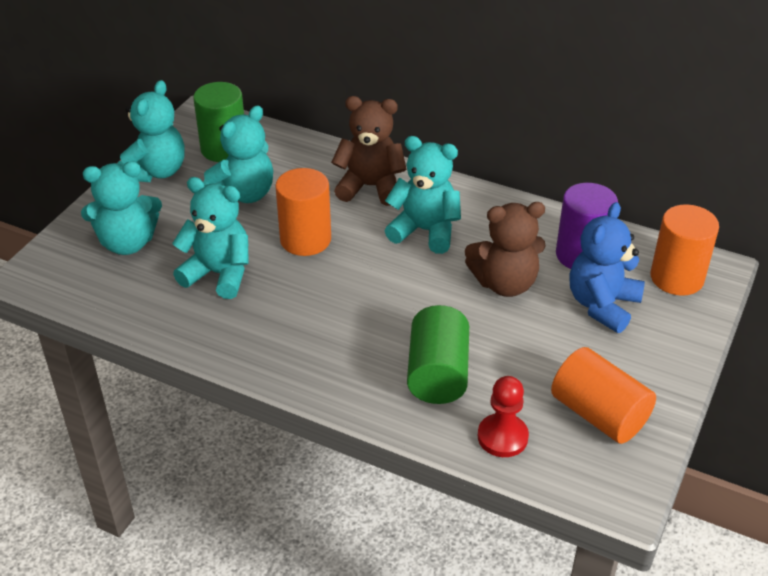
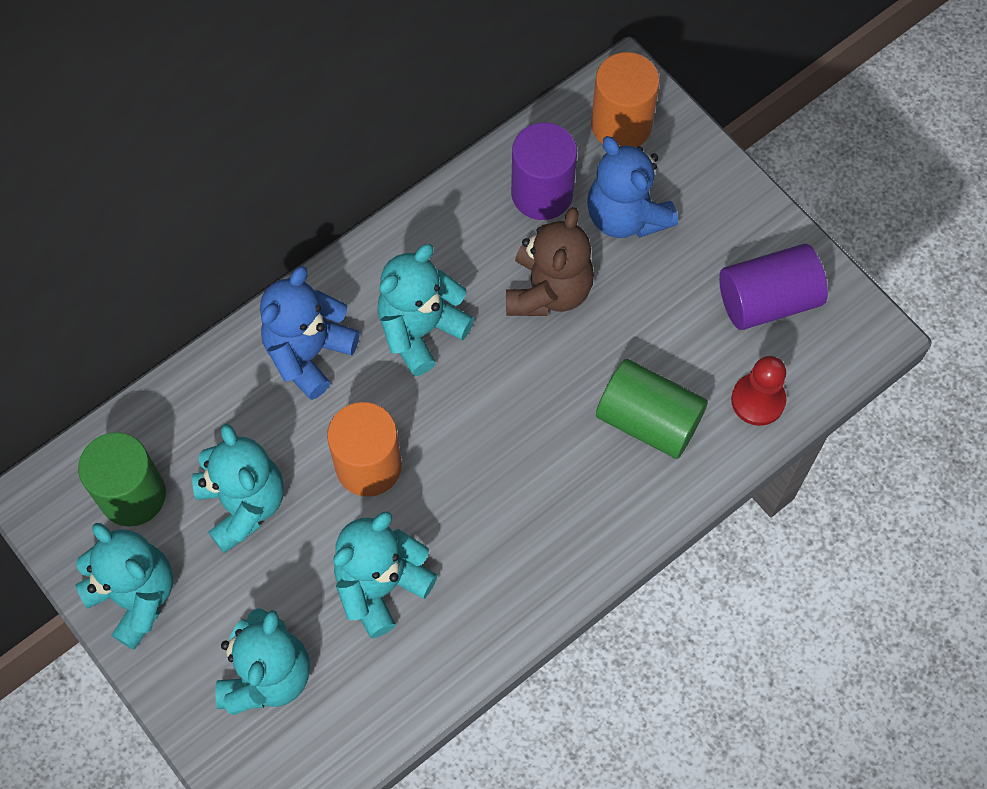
camera: 65 degrees left, 25 degrees up
brown teddy bear [331,96,407,206] -> blue teddy bear [260,266,360,400]
orange cylinder [551,347,656,444] -> purple cylinder [719,244,828,330]

